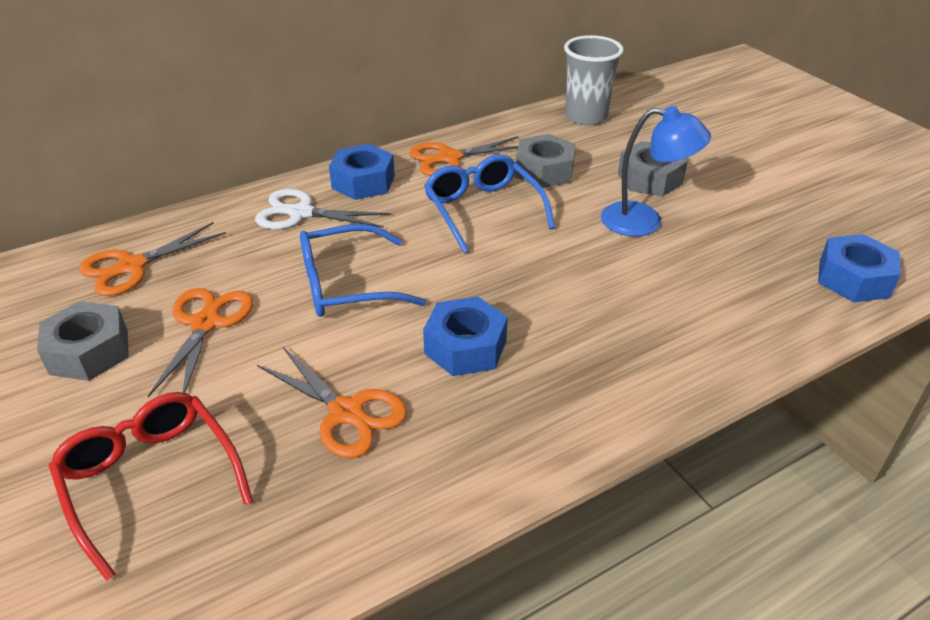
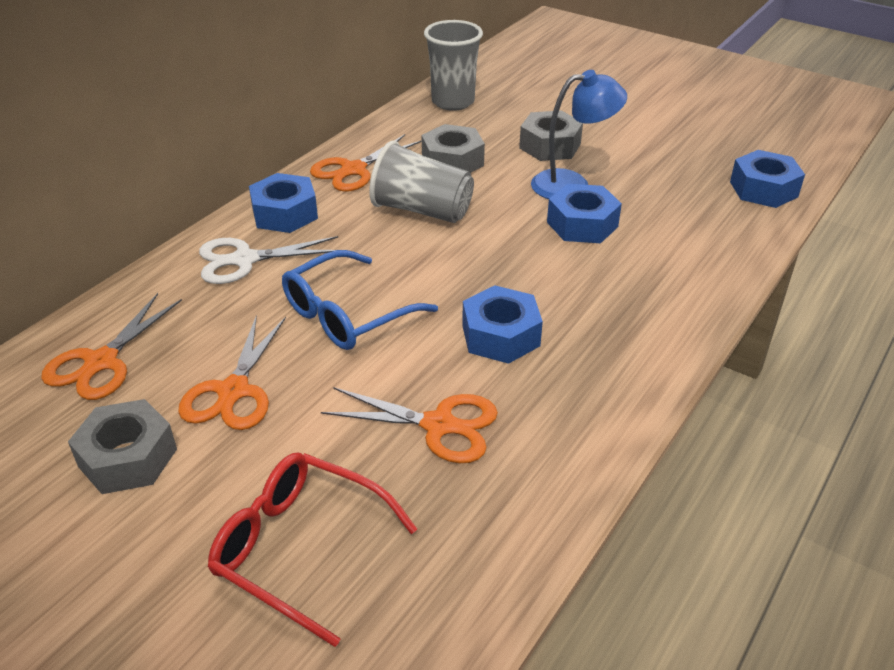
camera: 25 degrees left, 0 degrees up
orange scissors [148,288,253,397] -> orange scissors turned 150 degrees counterclockwise [178,315,286,430]
blue glasses [424,154,555,254] -> grey cup [369,140,474,223]
none -> blue nut [547,184,622,243]

